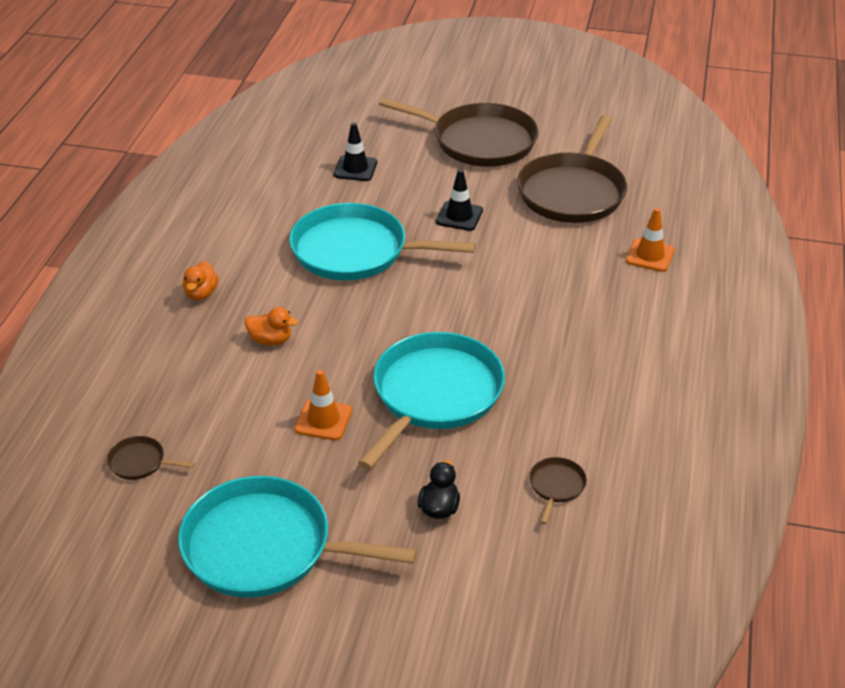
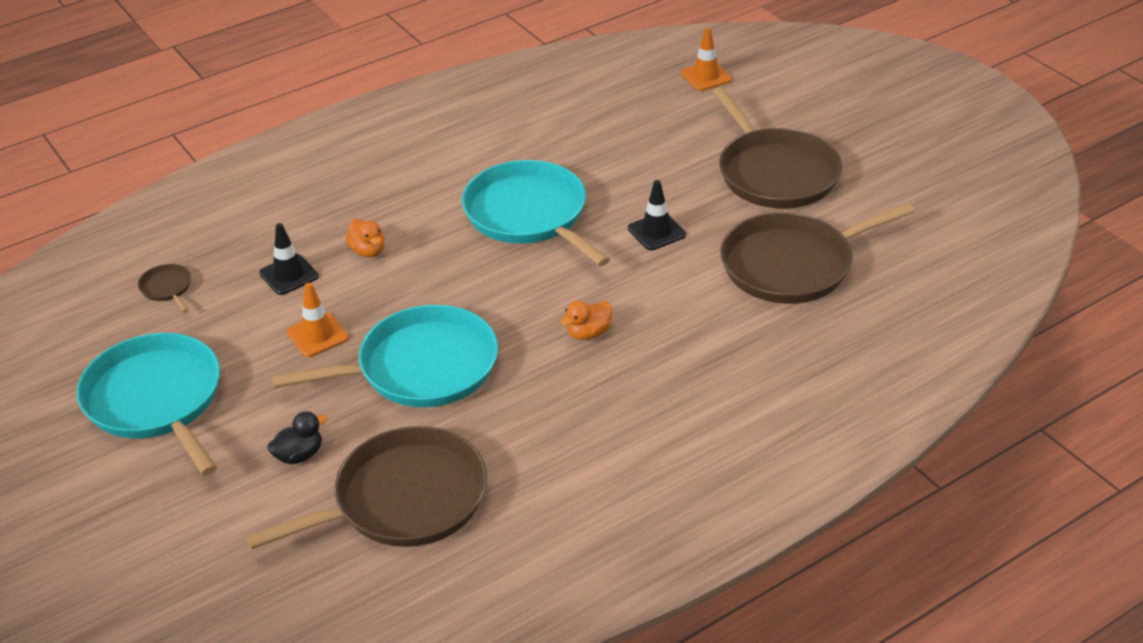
camera: 45 degrees right, 0 degrees up
orange duck [183,261,218,300] -> orange duck moved to [560,301,612,340]
black traffic cone [334,123,377,181] -> black traffic cone moved to [259,223,319,295]
brown pan [529,457,587,524] -> brown pan [246,426,487,549], size x2.47
orange traffic cone [626,208,675,272] -> orange traffic cone moved to [681,28,732,91]

